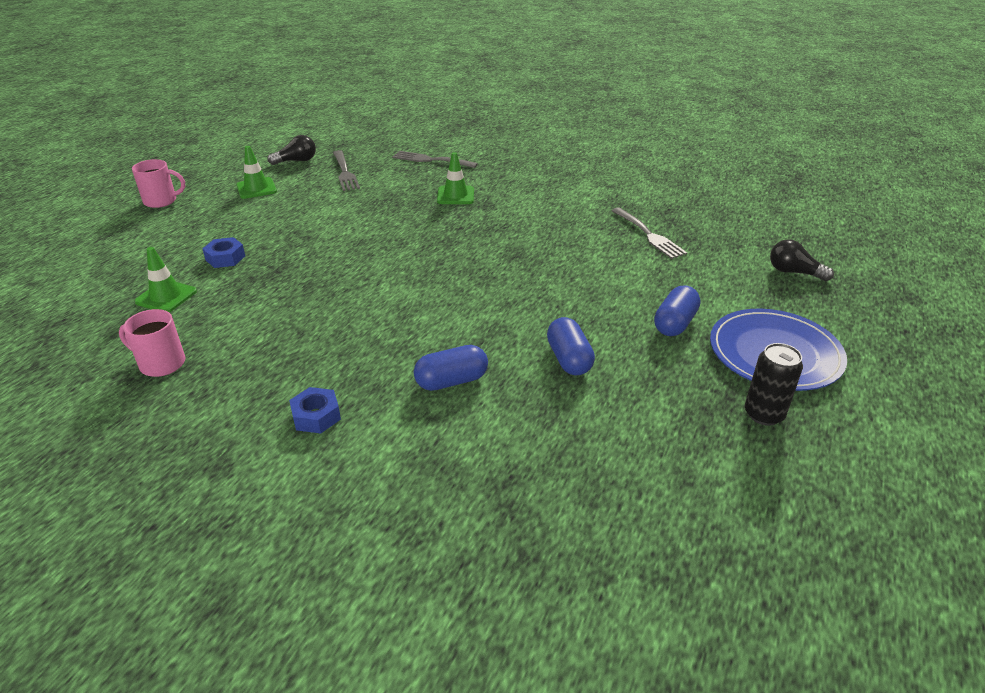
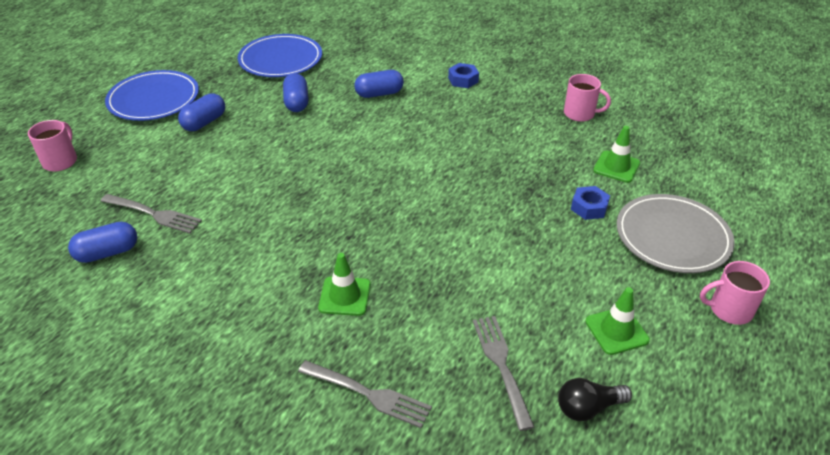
camera: 175 degrees left, 5 degrees up
grey fork [612,208,687,259] -> grey fork turned 135 degrees clockwise [101,194,202,234]
black can [745,343,803,426] -> none
black light bulb [770,239,834,281] -> pink mug [28,120,77,172]
none -> blue capsule [68,222,137,263]
none -> blue plate [238,34,322,77]
none -> grey plate [617,194,735,273]

